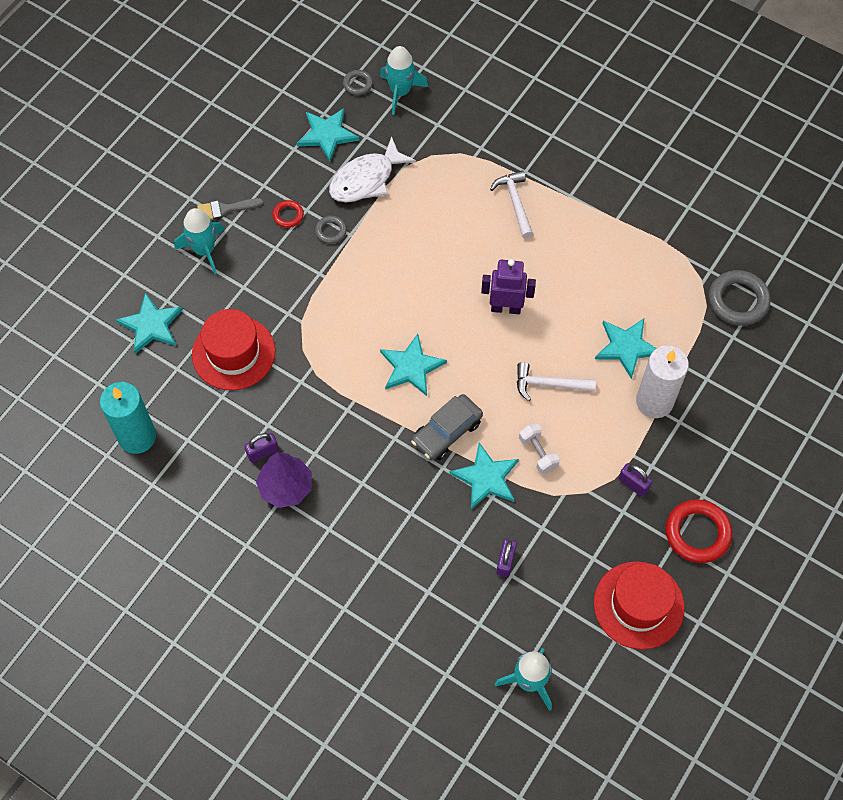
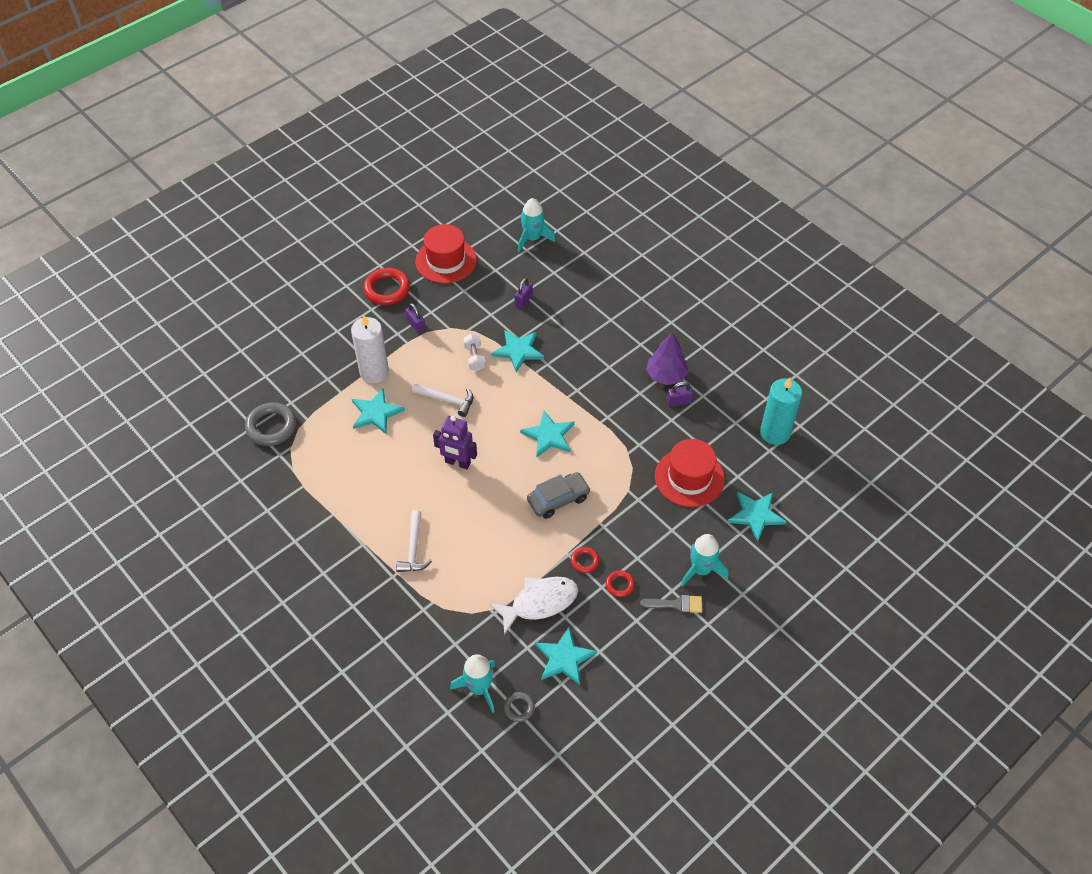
camera: 165 degrees left, 10 degrees down
grey ring [315,216,347,244] -> red ring [571,547,599,573]
grey car [411,394,483,460] -> grey car moved to [527,472,591,519]

